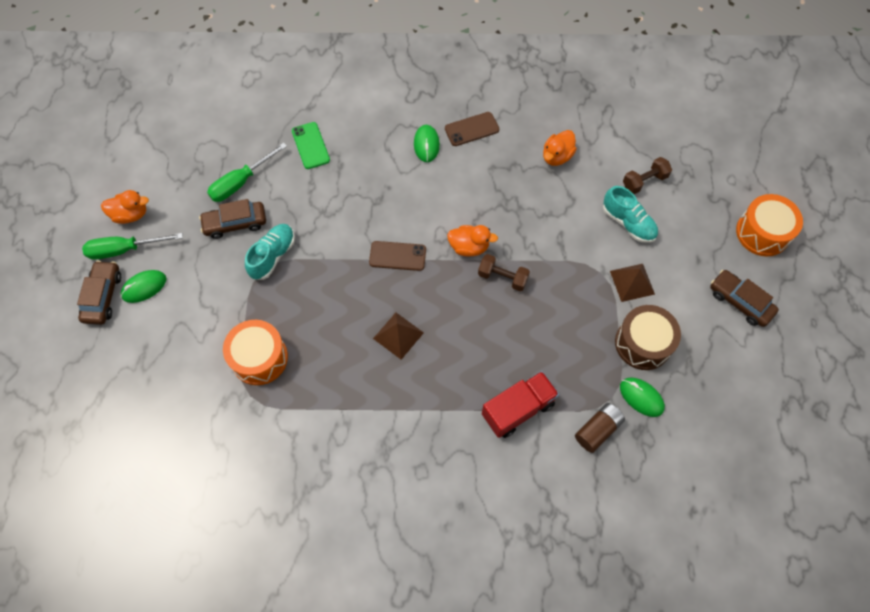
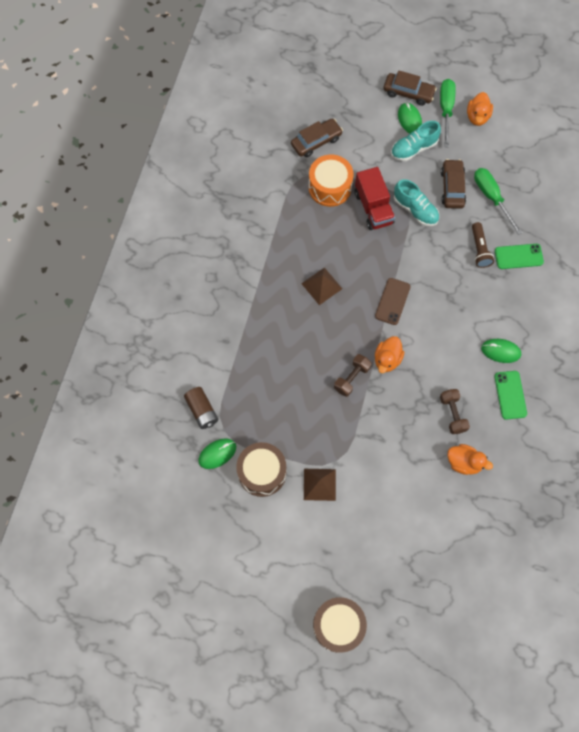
camera: 105 degrees right, 5 degrees up
brown phone [445,112,499,146] -> green phone [494,371,527,420]
red truck [482,371,559,438] -> red truck moved to [355,167,395,230]
orange duck [543,130,577,166] -> orange duck turned 150 degrees clockwise [447,444,493,475]
turquoise shoe [603,186,658,243] -> turquoise shoe moved to [391,121,441,161]
brown dumbbell [623,157,672,194] -> brown dumbbell moved to [440,389,470,434]
brown car [710,270,779,327] -> brown car moved to [291,118,343,157]
orange drum [736,194,803,257] -> brown drum [313,597,367,653]
none -> brown flashlight [472,222,494,268]

